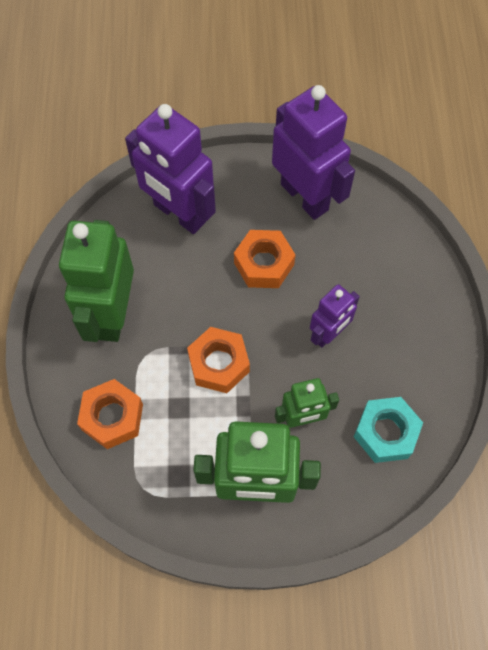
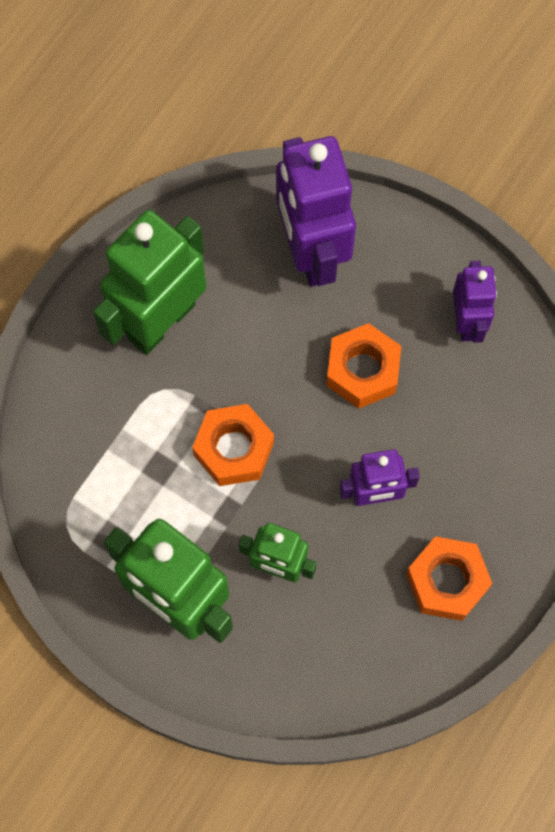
camera: 35 degrees right, 5 degrees up
orange nut [77,379,143,449] -> orange nut moved to [406,536,492,621]
purple robot [272,85,355,220] -> purple robot [453,261,497,343], size x0.56
turquoise nut [354,397,423,463] -> none

